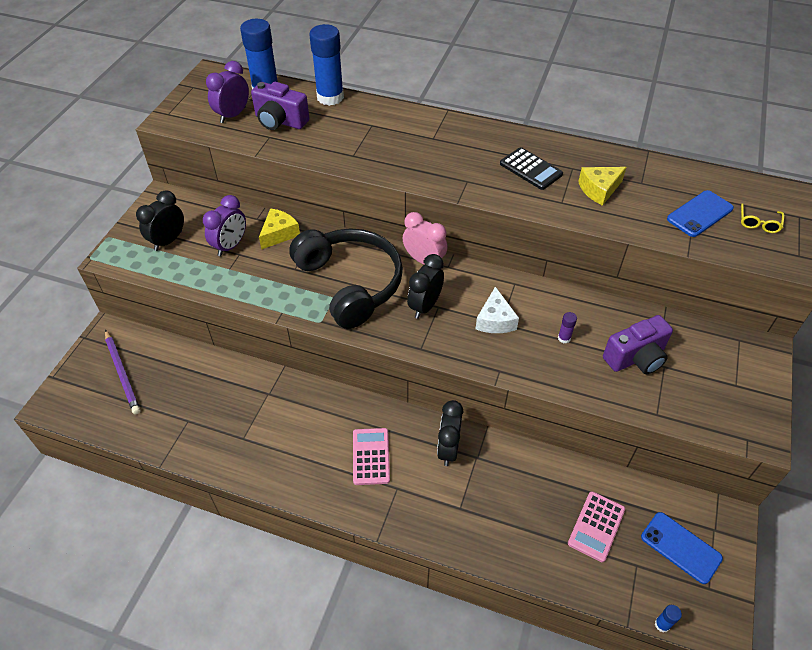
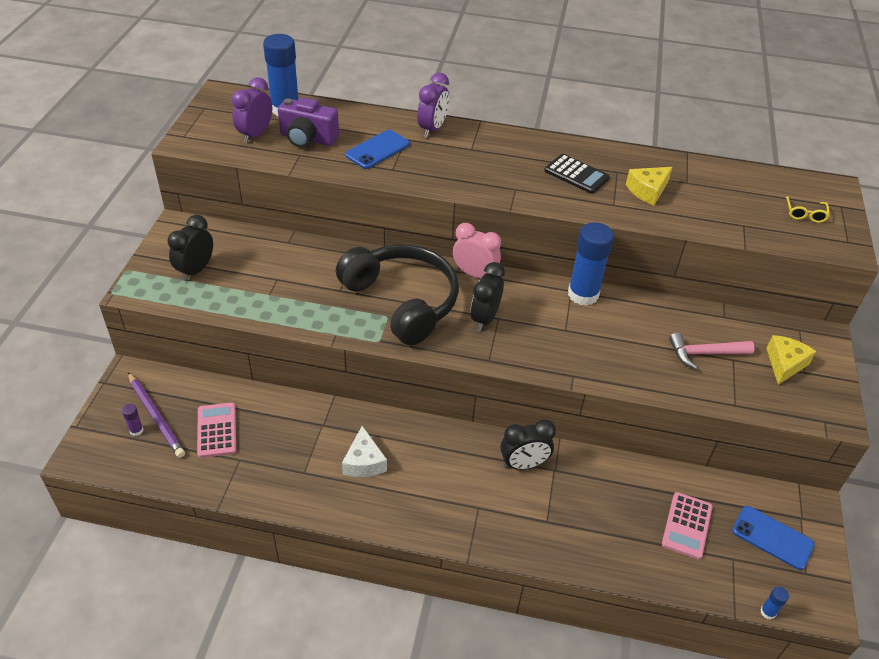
camera: 10 degrees left, 5 degrees down
purple clock [203,195,246,256] -> purple clock moved to [417,73,449,137]
yellow cheese [259,208,300,249] -> yellow cheese moved to [766,335,816,385]
blue glue stick [309,24,344,106] -> blue glue stick moved to [568,222,614,306]
pink calculator [353,428,390,485] -> pink calculator moved to [197,402,236,458]
black clock [437,400,464,466] -> black clock turned 105 degrees counterclockwise [500,419,556,470]
white cheese [476,286,519,333] -> white cheese moved to [342,426,387,477]
purple glue stick [558,312,577,343] -> purple glue stick moved to [122,404,143,436]
purple camera [603,315,673,374] -> pink hammer [669,332,754,370]
blue phone [667,190,734,237] -> blue phone moved to [345,130,410,169]

